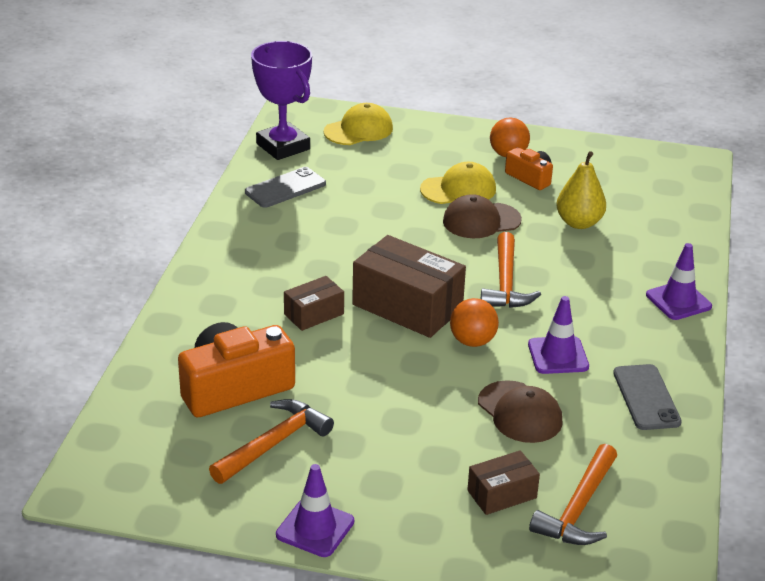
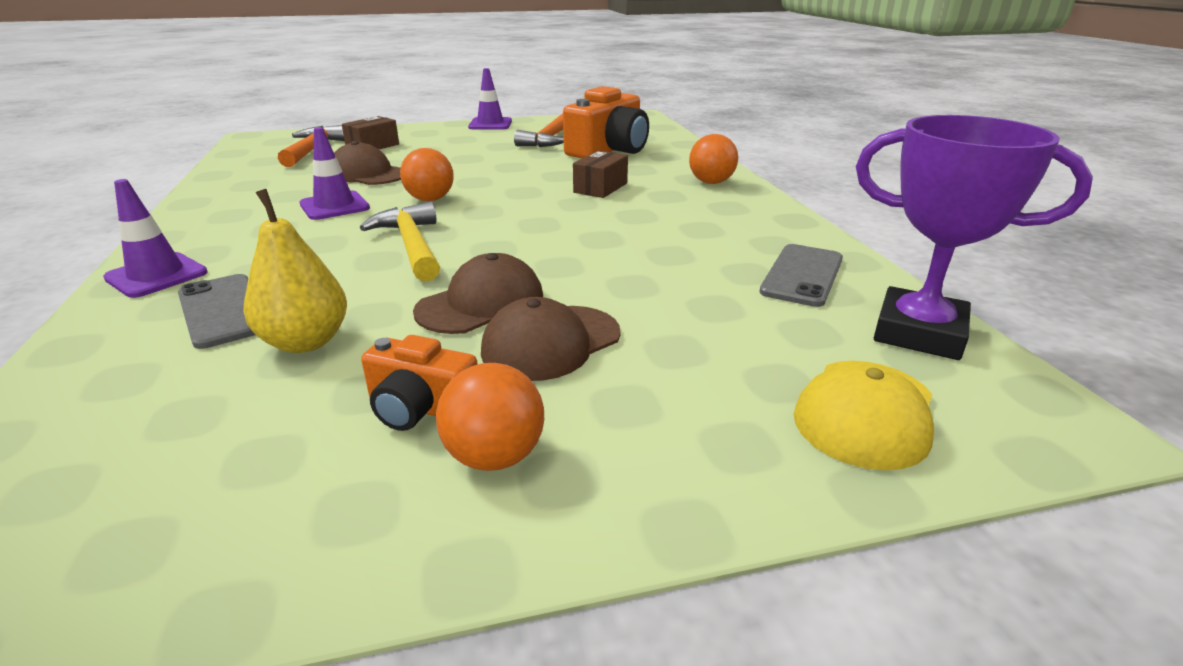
camera: 155 degrees right, 5 degrees down
brown box [352,235,466,338] -> none
yellow cap [420,162,496,204] -> brown cap [481,297,621,381]
orange hammer [481,232,541,308] -> yellow hammer [360,202,440,282]
grey phone [613,364,682,430] -> grey phone moved to [178,274,255,349]
none -> orange ball [689,134,738,184]

